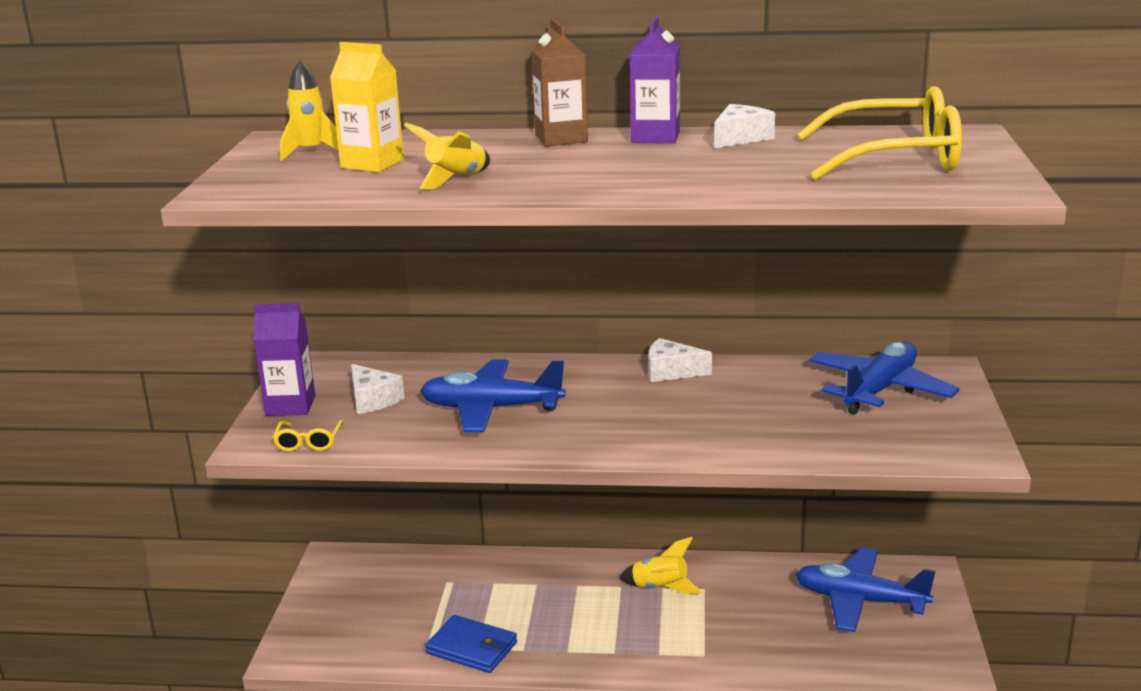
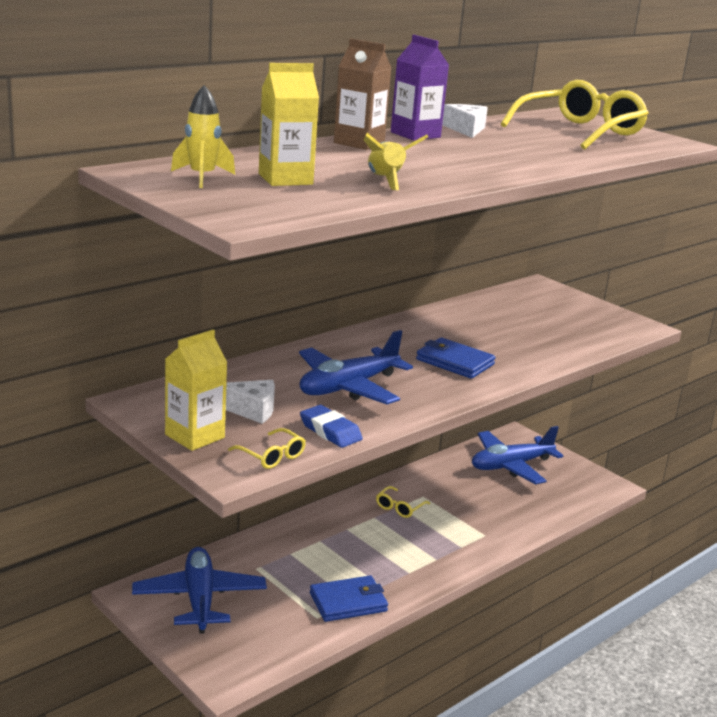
camera: 50 degrees left, 0 degrees up
purple carton [253,303,315,416] -> yellow carton [165,330,227,451]
yellow rocket [619,537,702,594] -> yellow glasses [376,486,430,518]
white cheese [649,338,712,382] -> none
blue plane [809,342,960,414] -> blue plane moved to [132,547,267,634]
none -> blue eraser [300,405,363,448]
none -> blue wallet [416,337,496,379]

